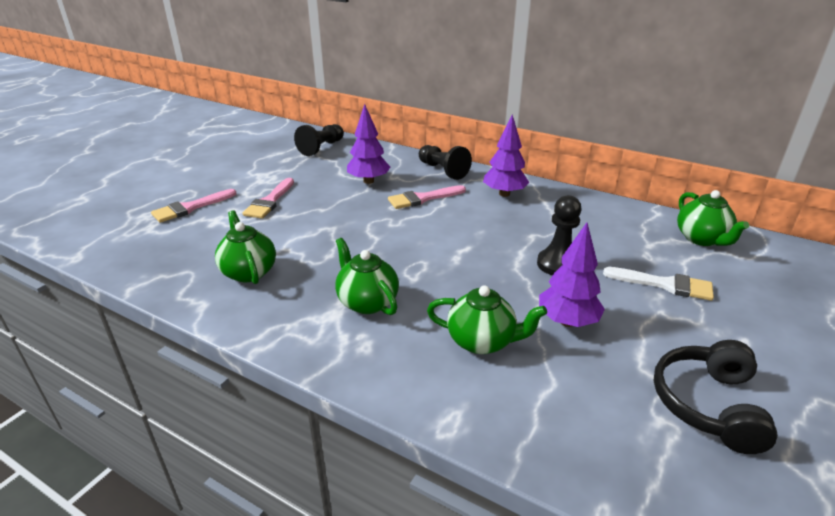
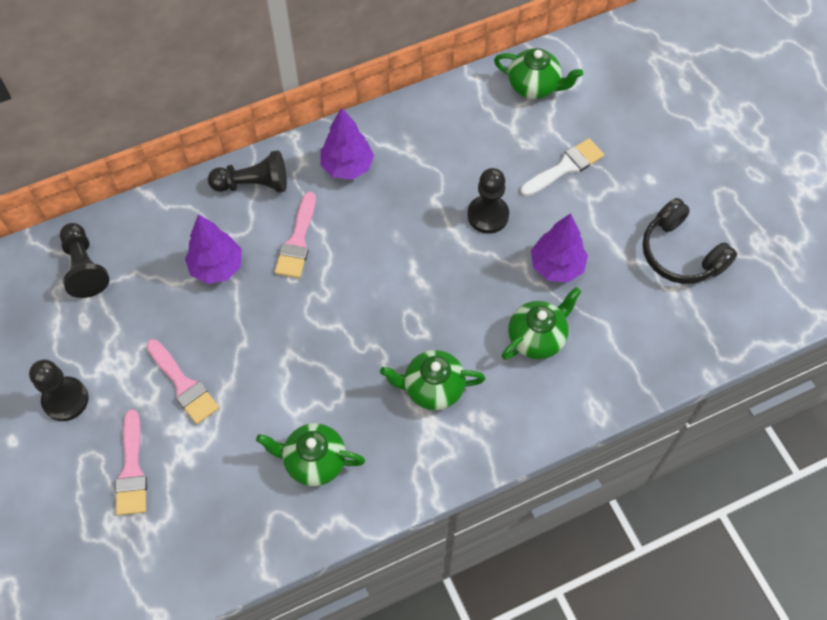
camera: 55 degrees left, 30 degrees up
none -> black pawn [29,359,88,421]

